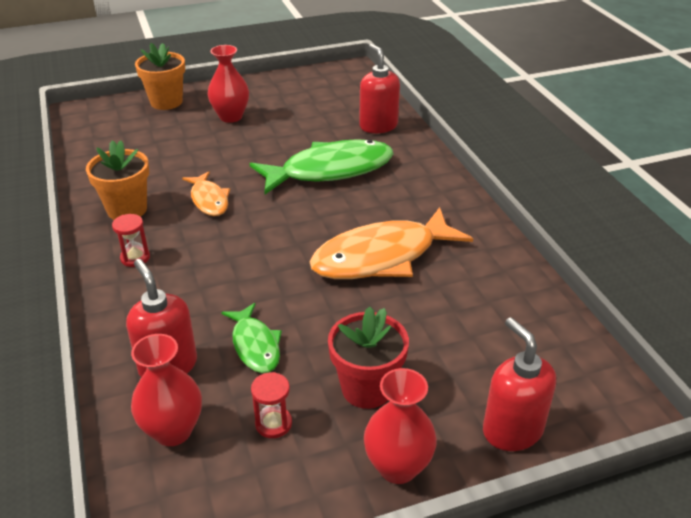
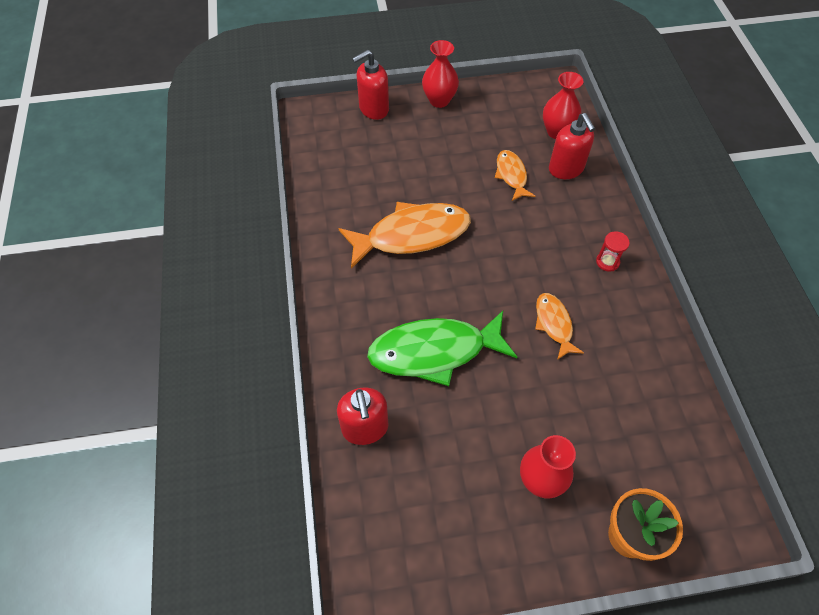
camera: 170 degrees left, 20 degrees up
orange flower pot [86,140,149,220] -> none
green fish [221,303,282,373] -> orange fish [495,150,535,201]
red hourglass [251,372,292,438] -> none
red flower pot [328,307,409,409] -> none
red soap dispenser [483,317,556,451] -> red soap dispenser turned 75 degrees clockwise [352,50,389,120]

